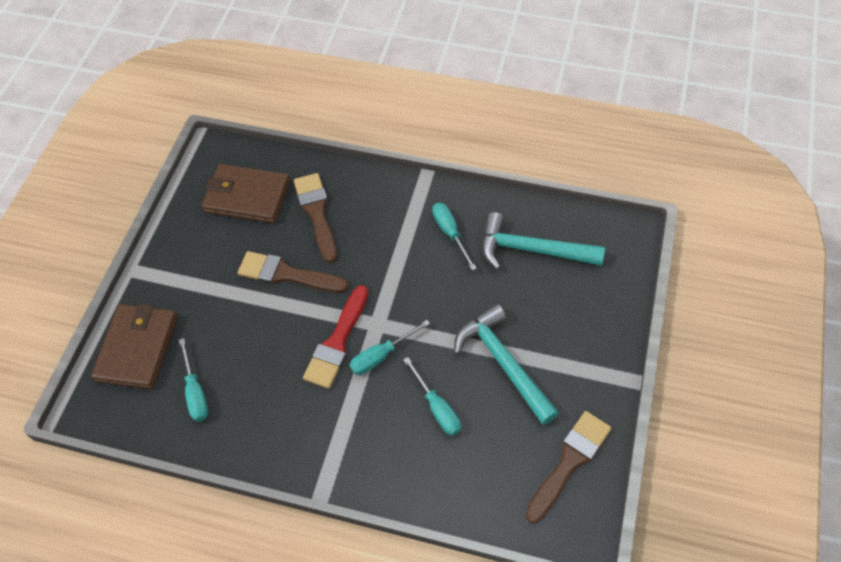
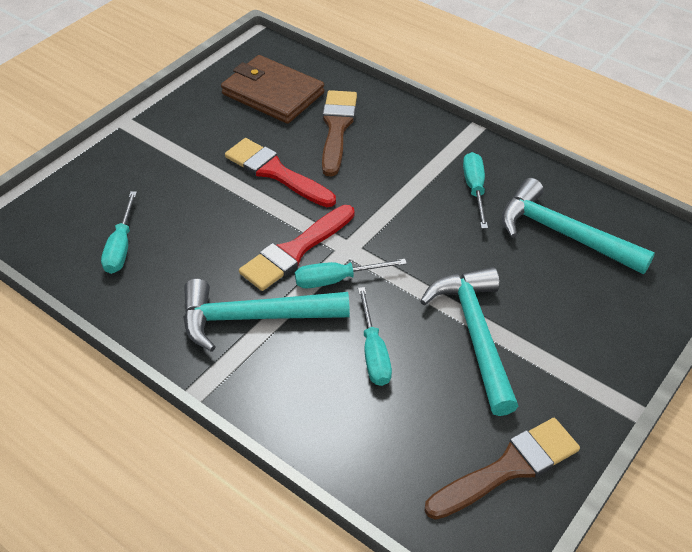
camera: 20 degrees right, 10 degrees down
brown wallet [91,303,177,389] -> none
brown brush [238,251,349,293] -> red brush [225,138,336,207]
none -> turquoise hammer [183,279,350,352]

